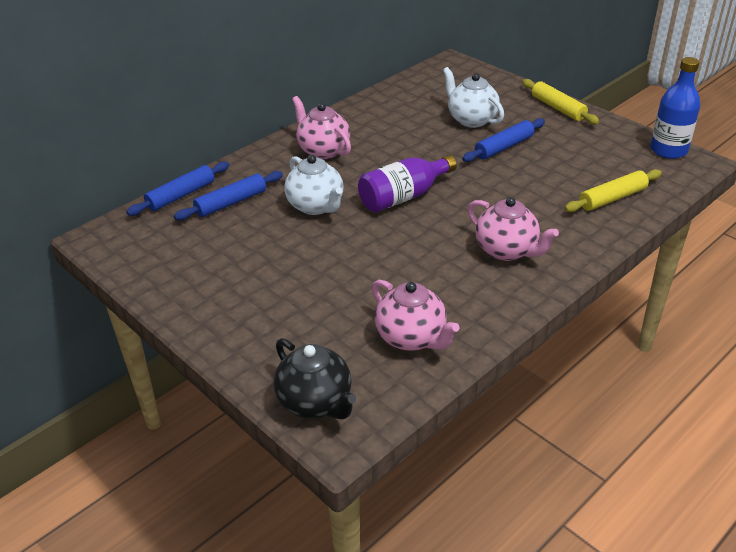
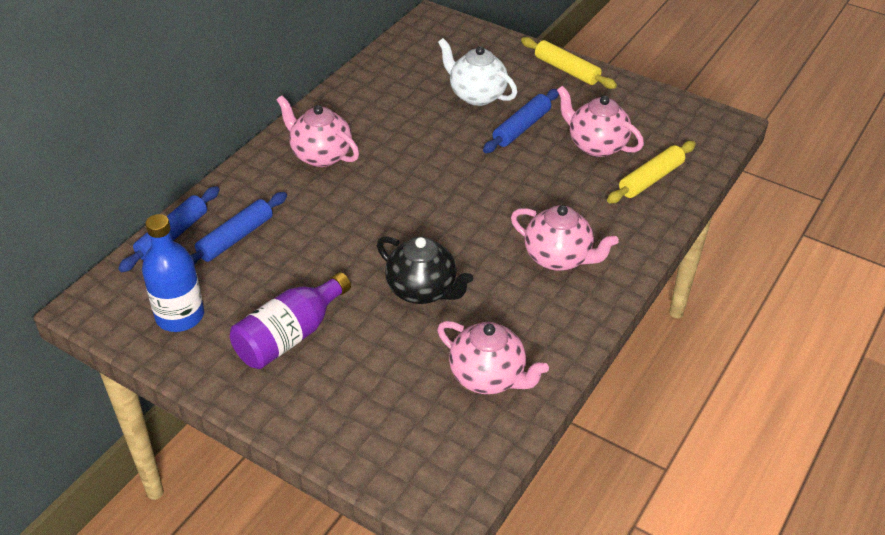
camera: 15 degrees left, 5 degrees up
black teapot [274,338,356,419] -> black teapot moved to [377,236,473,304]
white teapot [284,155,343,215] -> none
purple bottle [358,155,457,212] -> purple bottle moved to [230,272,351,369]
blue bottle [650,57,700,159] -> blue bottle moved to [142,214,204,332]
none -> pink teapot [557,86,644,157]

